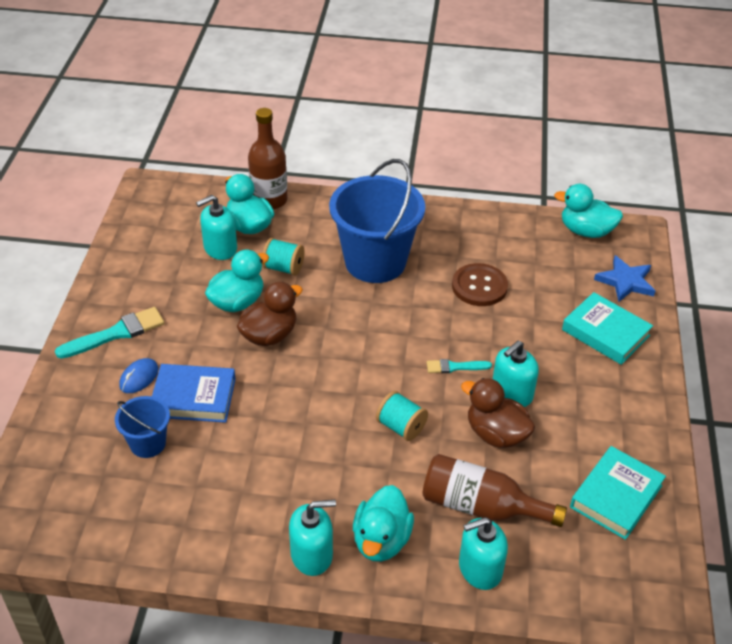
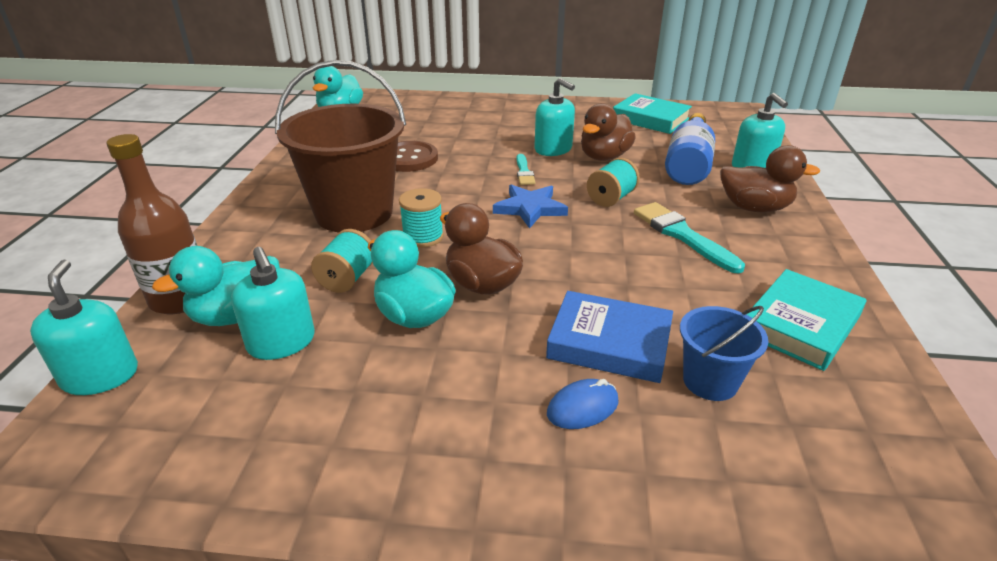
camera: 90 degrees left, 10 degrees down
turquoise brush [55,307,164,359] -> turquoise brush moved to [634,202,745,273]
blue mouse [119,358,158,393] -> blue mouse turned 60 degrees counterclockwise [547,379,619,429]
blue book [152,364,235,423] -> blue book turned 75 degrees counterclockwise [546,291,673,383]
turquoise soap dispenser [289,500,336,576] -> turquoise soap dispenser moved to [30,260,138,395]
blue bucket [329,159,425,283] -> brown bucket [275,60,406,232]
turquoise duck [353,485,414,562] -> brown duck [720,145,820,212]
brown bottle [422,454,567,527] -> blue bottle [665,113,715,185]
turquoise book [562,292,653,365] -> turquoise book moved to [746,269,866,371]
blue star [594,255,655,302] -> blue star moved to [493,184,568,229]
none -> turquoise spool [399,188,444,248]

